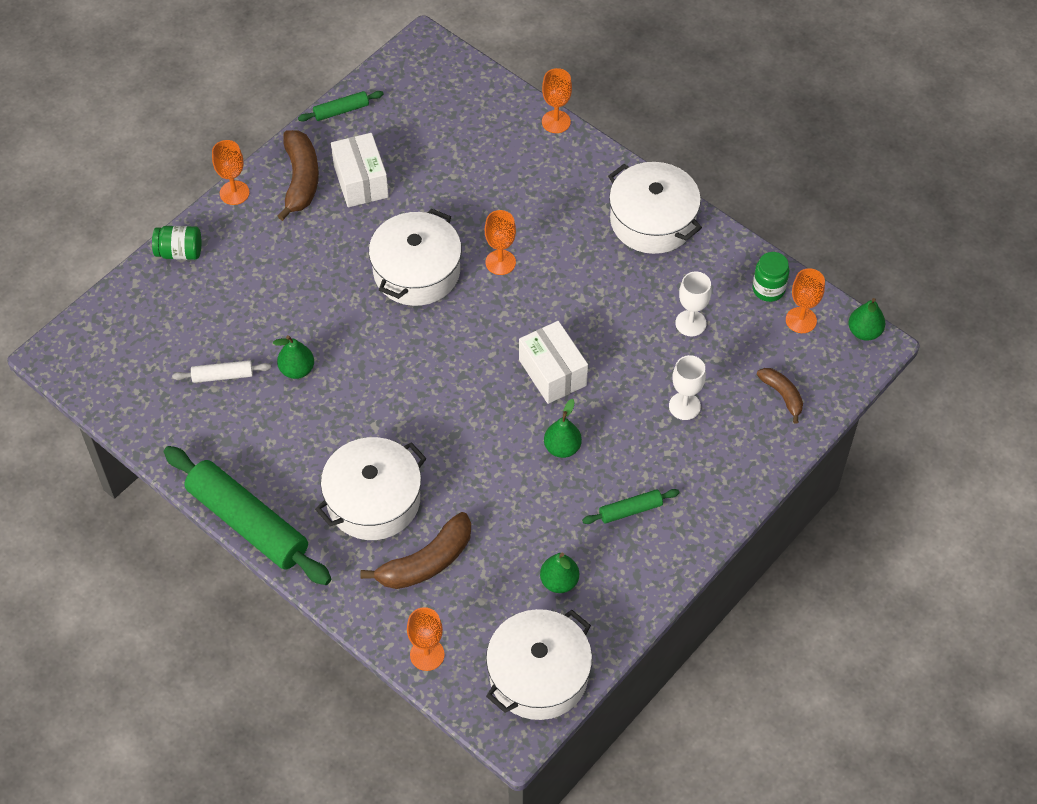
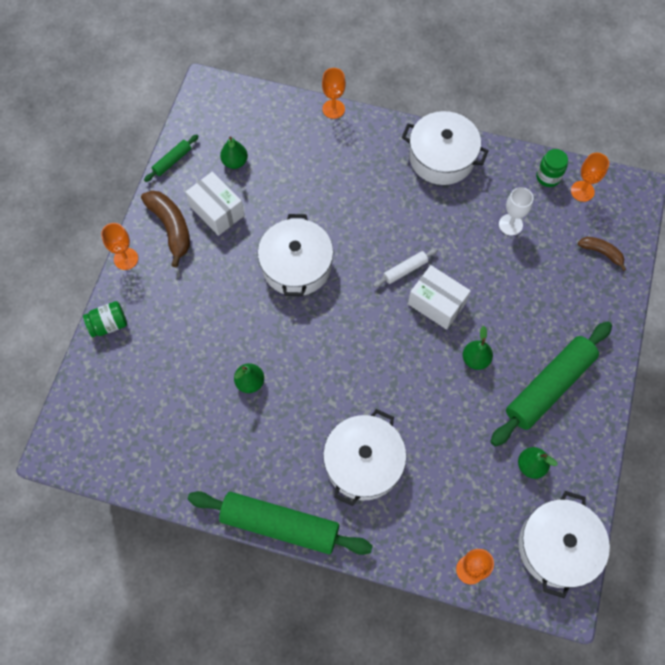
camera: 25 degrees left, 10 degrees up
white rolling pin [172,360,271,383] -> white rolling pin moved to [373,248,438,287]
brown banana [360,512,471,589] -> none
orange goblet [485,210,516,275] -> none
green rolling pin [582,489,679,524] -> green rolling pin [490,321,612,447], size x2.21
white goblet [669,355,706,420] -> none
green pear [848,298,885,341] -> green pear moved to [220,136,248,169]

